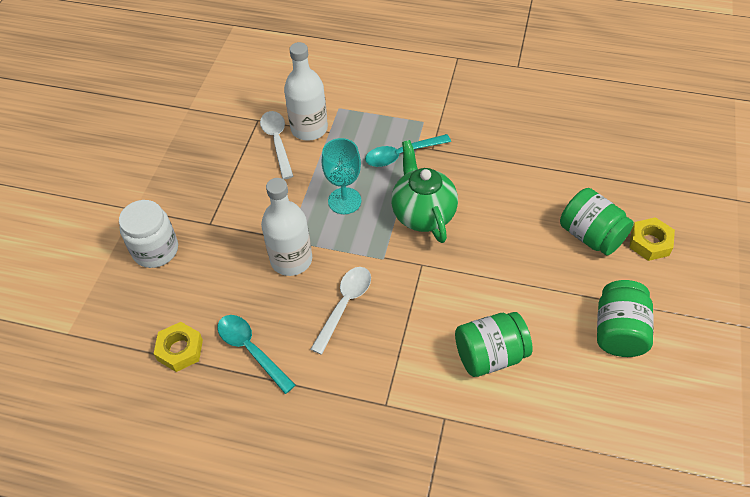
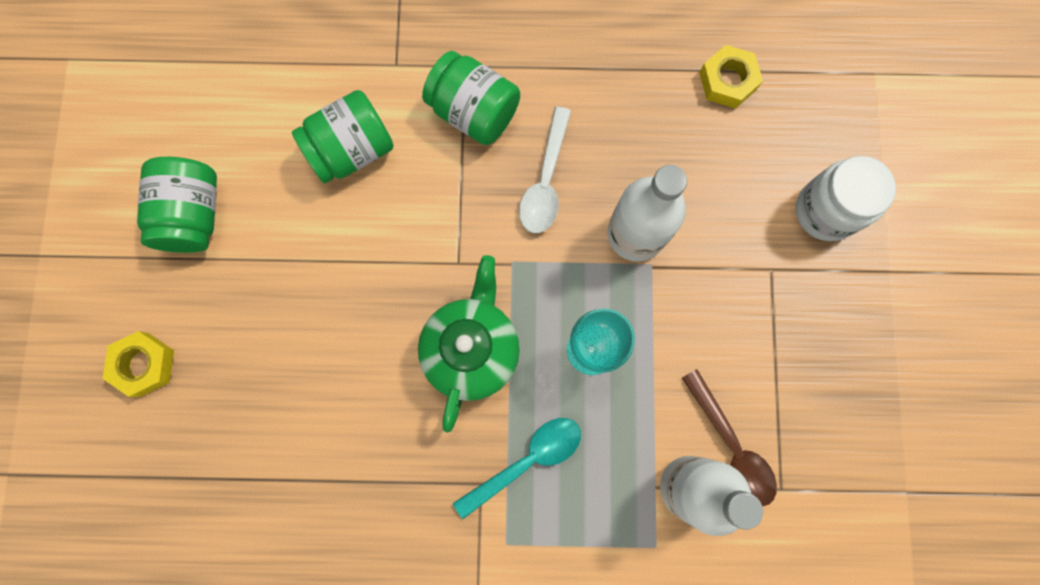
camera: 165 degrees right, 25 degrees up
turquoise spoon [218,315,296,394] -> none
white spoon [260,111,294,179] -> brown spoon [682,369,777,506]
green teapot [391,140,458,243] -> green teapot turned 135 degrees counterclockwise [418,255,520,433]
green jar [560,188,634,255] -> green jar moved to [422,51,520,145]

